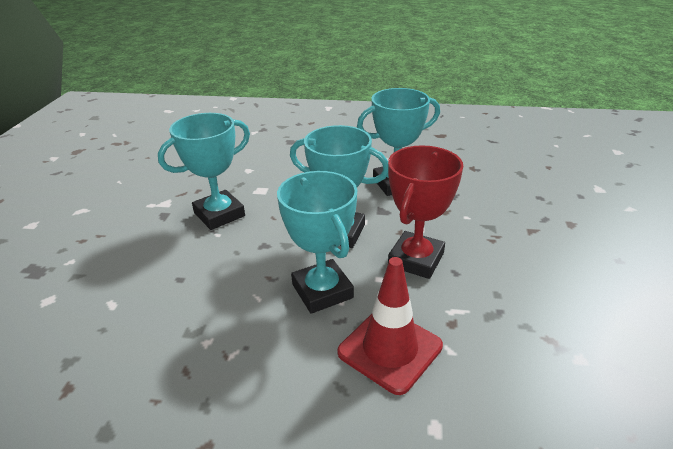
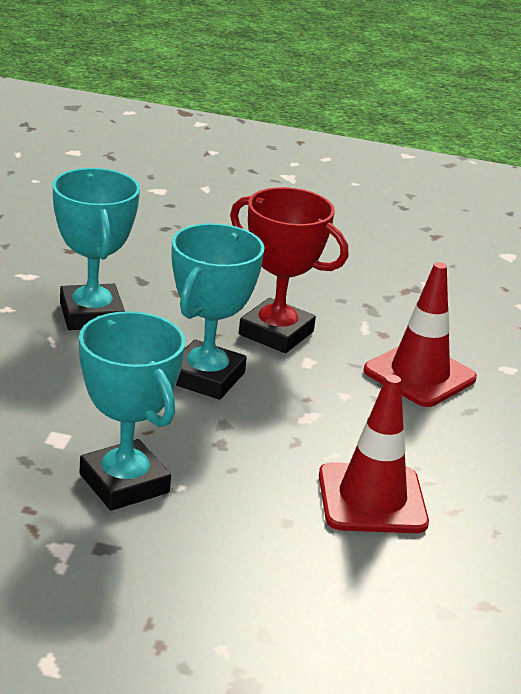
camera: 90 degrees left, 5 degrees down
turquoise trophy [277,171,357,314] -> none
none -> red traffic cone [319,375,429,533]

